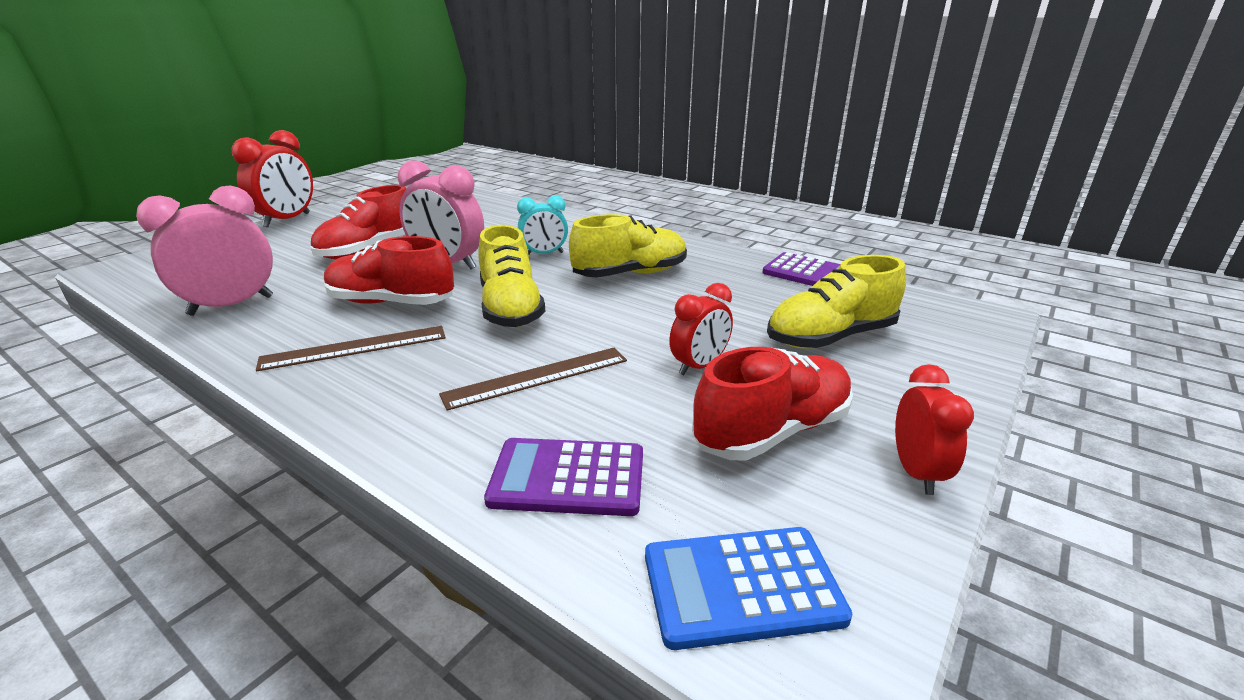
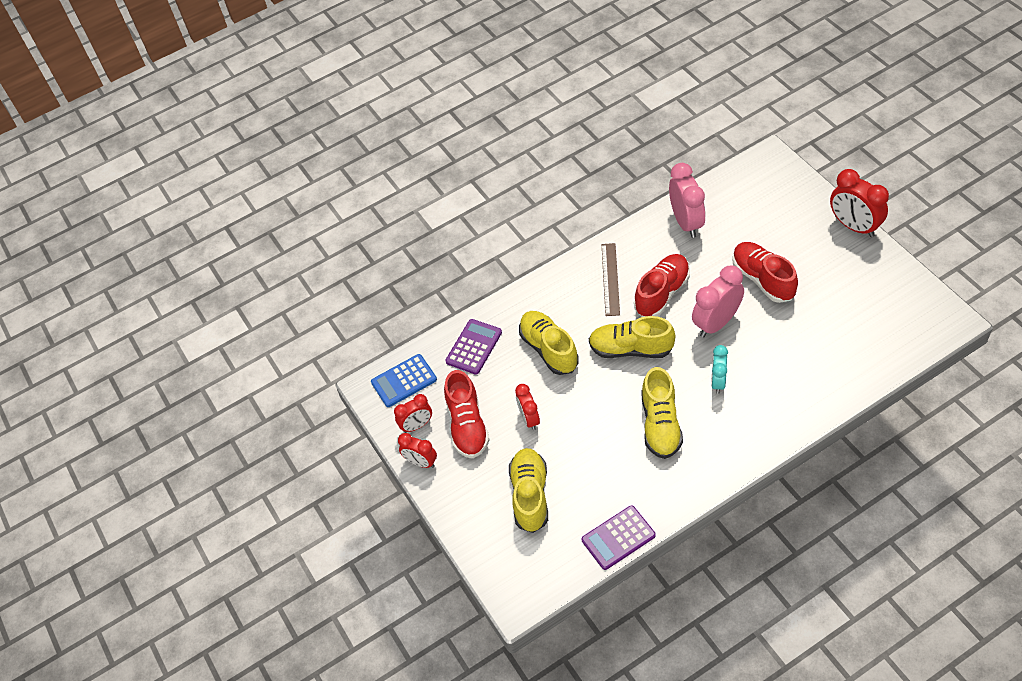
camera: 120 degrees right, 25 degrees up
brown ruler [439,348,627,411] -> yellow shoe [519,311,579,375]
blue calculator [645,527,852,650] -> blue calculator turned 135 degrees counterclockwise [371,354,437,407]
none -> red clock [394,394,432,433]

